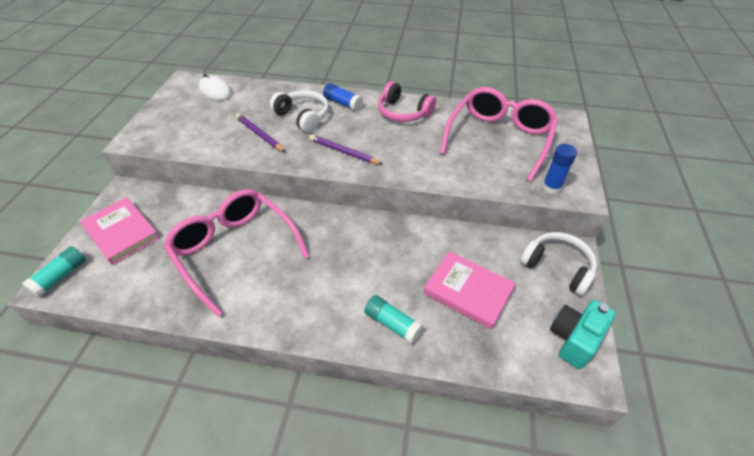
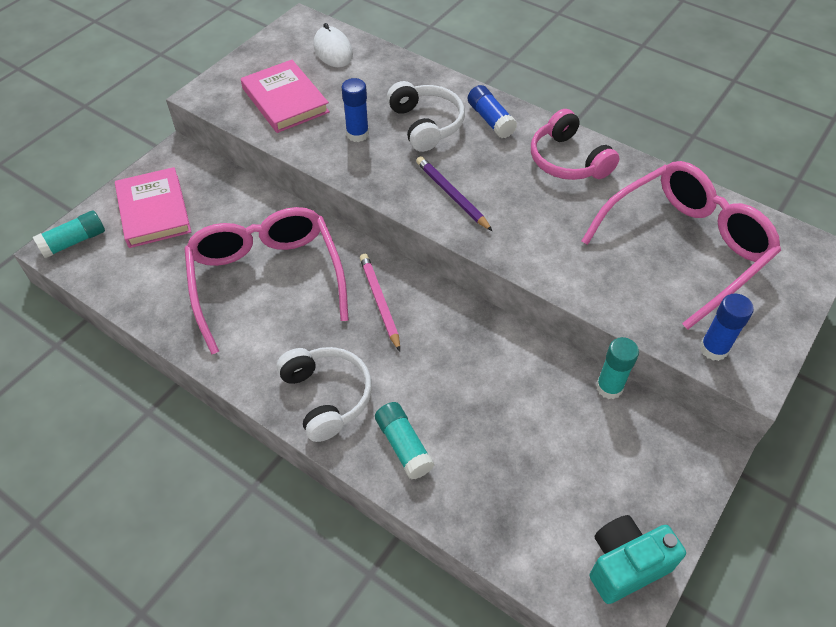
camera: 25 degrees right, 5 degrees up
purple pencil [236,114,285,152] -> blue glue stick [342,78,369,142]
pink book [424,251,516,329] -> pink book moved to [241,60,330,133]
white headphones [520,232,597,296] -> white headphones moved to [277,347,372,442]
none -> pink pencil [360,254,400,351]
none -> turquoise glue stick [596,337,639,399]

